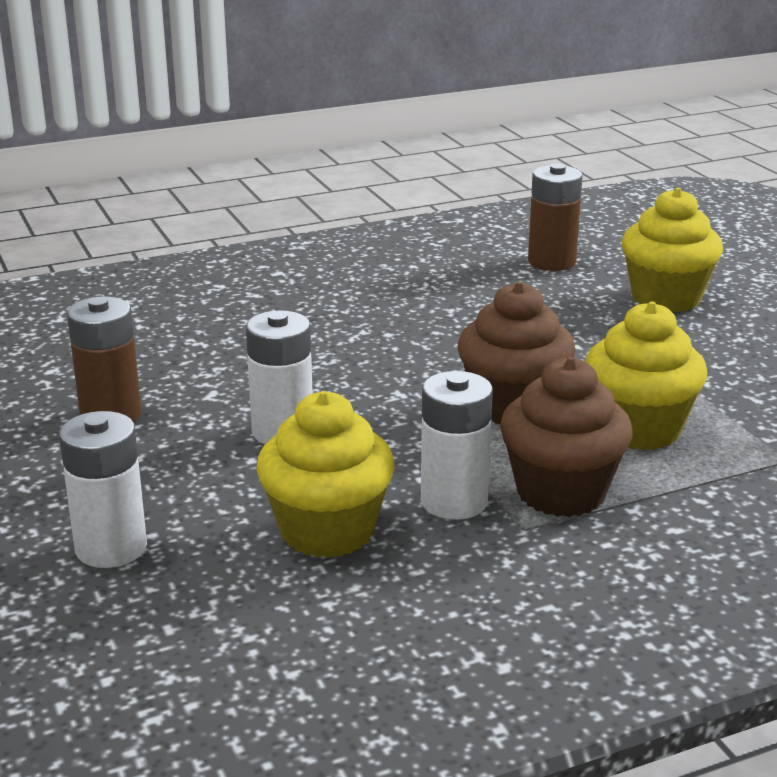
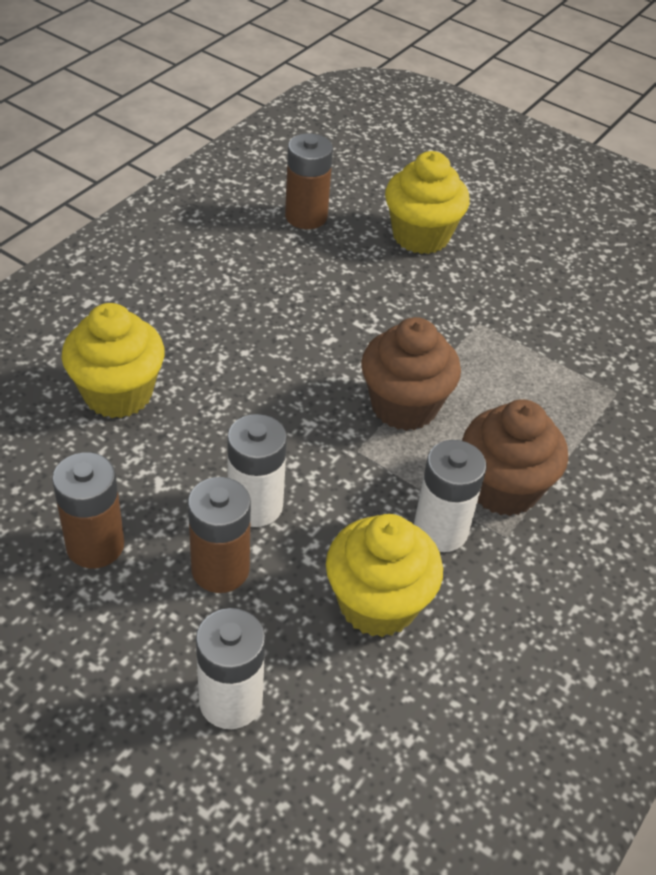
camera: 35 degrees left, 20 degrees up
yellow cupcake [585,301,707,450] -> yellow cupcake moved to [62,303,165,418]
none -> brown battery [188,477,251,593]

